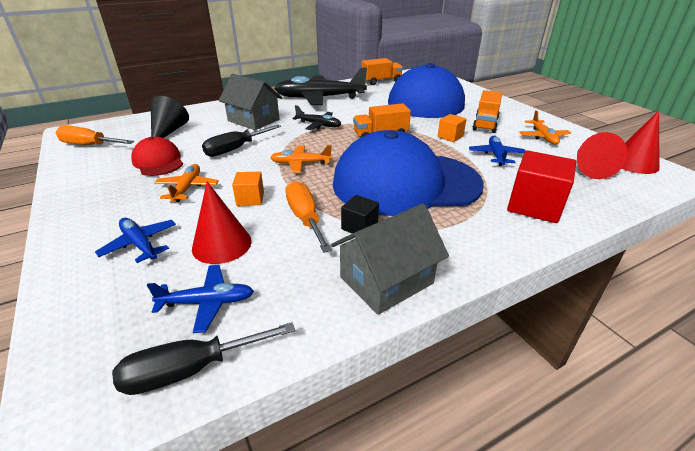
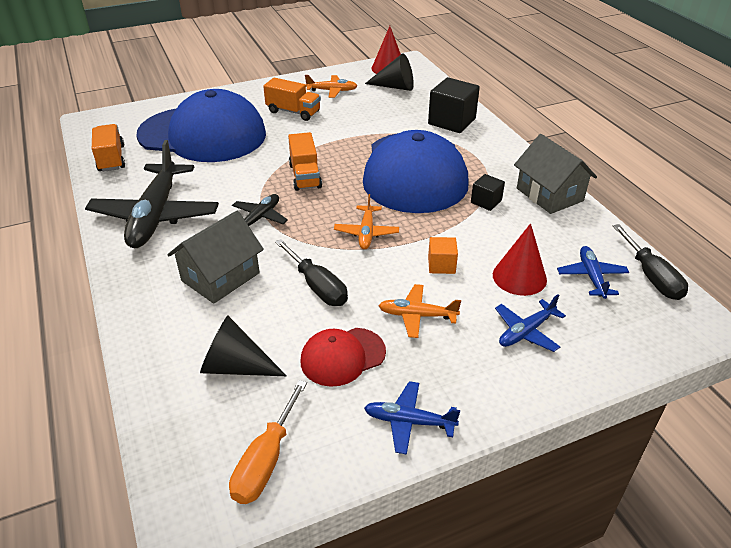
camera: 85 degrees left, 5 degrees up
orange screwdriver [285,181,332,253] -> none
orange cube [438,114,467,142] -> none
blue plane [469,136,525,166] -> blue plane moved to [364,381,460,455]
red cube [507,150,576,223] -> black cube [428,77,480,133]
red cone [577,132,627,179] -> black cone [365,53,414,91]

